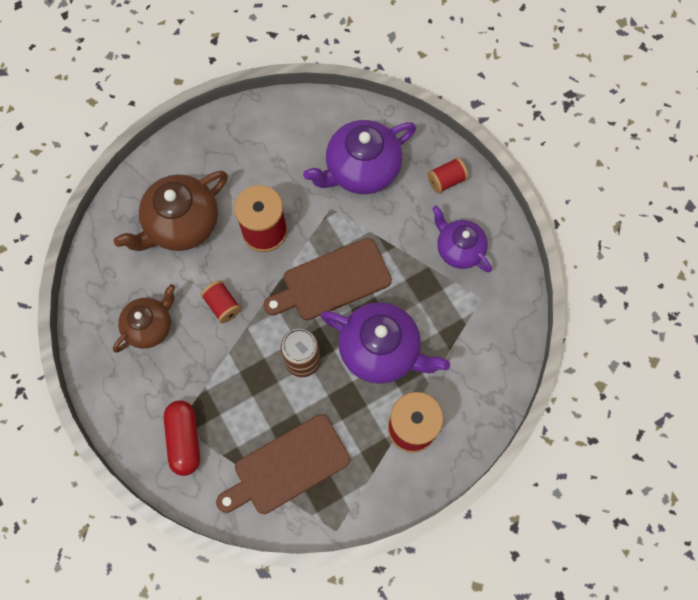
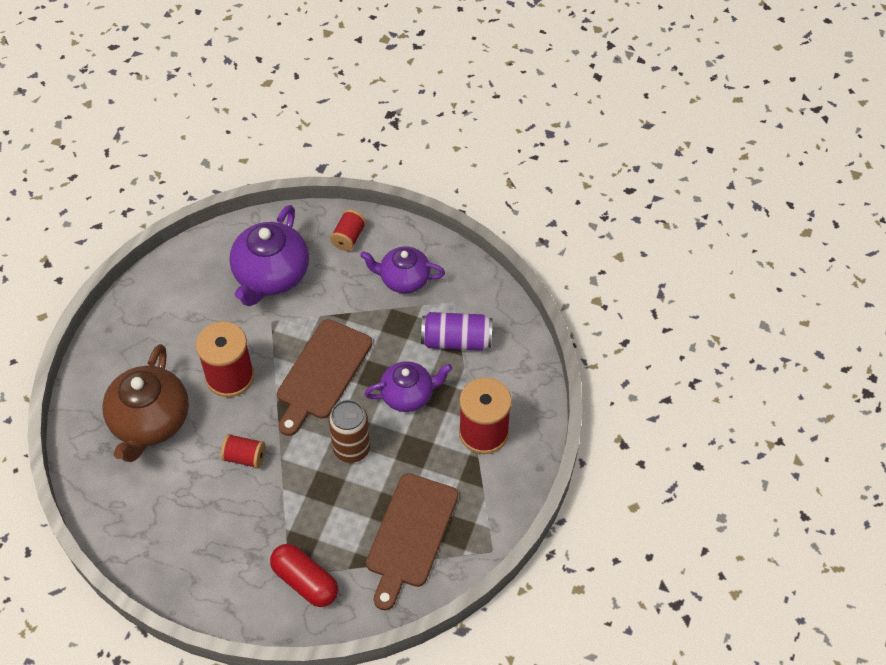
camera: 40 degrees left, 15 degrees down
brown teapot [113,284,175,352] -> none
purple teapot [320,302,450,384] -> purple teapot [365,361,452,412], size x0.64
none -> purple can [421,312,493,351]

